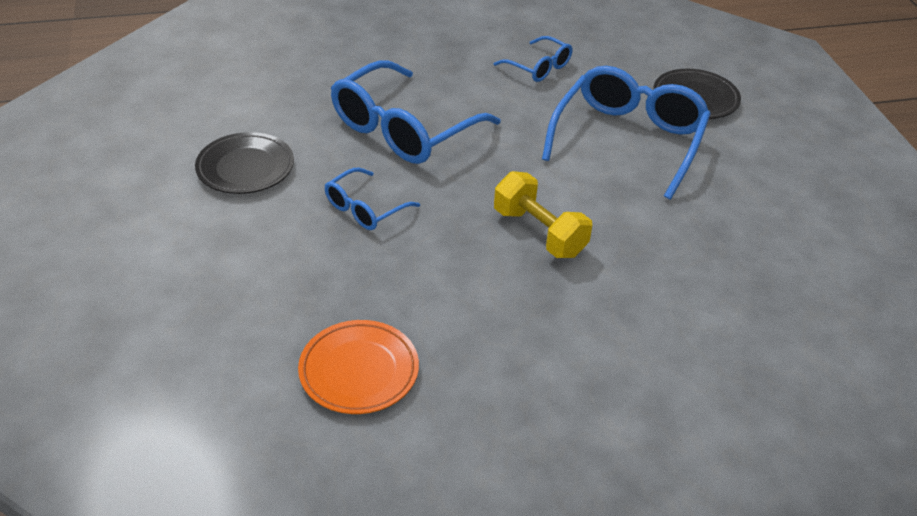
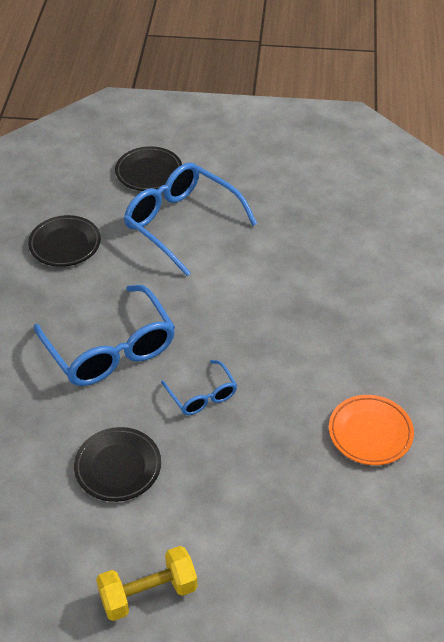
camera: 70 degrees left, 5 degrees up
blue glasses [494,36,572,82] -> black plate [28,215,101,267]
yellow dumbbell [494,171,592,258] -> yellow dumbbell moved to [96,546,197,621]

